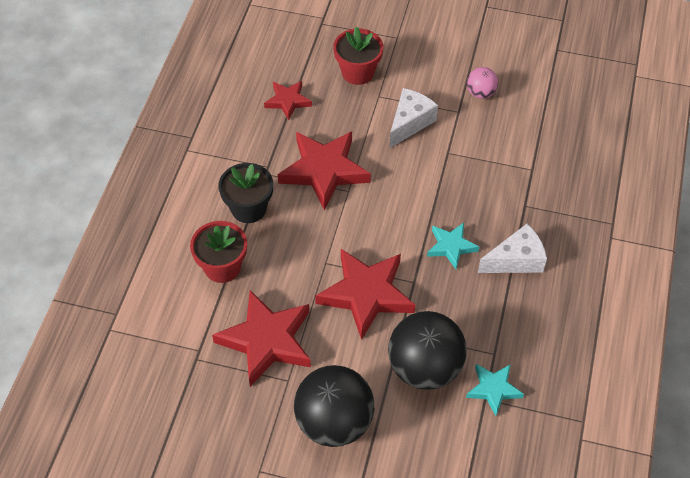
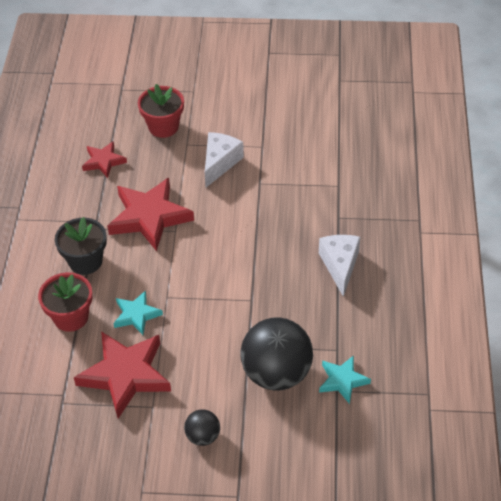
camera: 10 degrees left, 5 degrees down
black ball [294,365,374,447] -> black ball [184,409,220,446], size x0.48
red star [315,249,415,340] -> none
turquoise star [427,223,479,269] -> turquoise star moved to [113,290,163,335]
pink ball [467,67,498,99] -> none
white cheese [478,224,547,273] -> white cheese turned 60 degrees counterclockwise [319,235,360,297]

